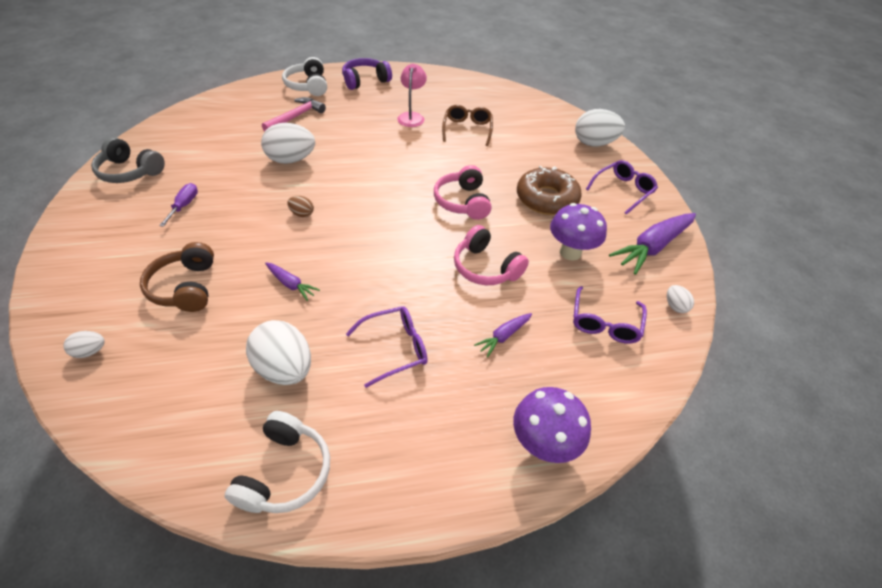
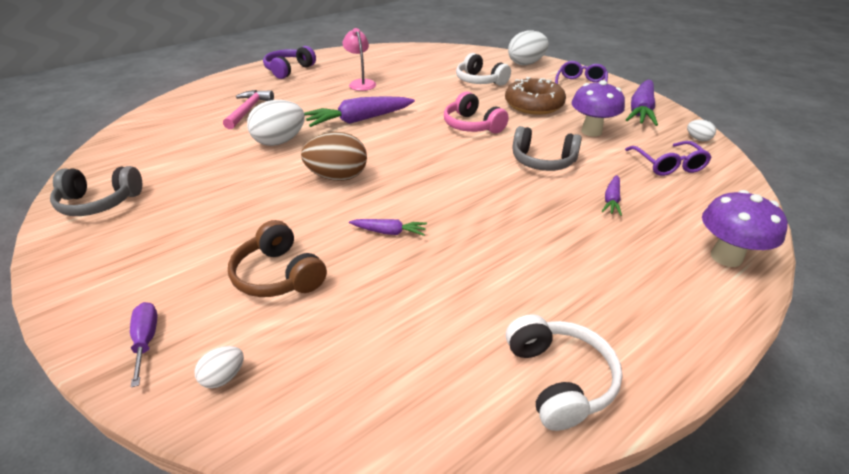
camera: 25 degrees left, 10 degrees down
purple screwdriver [159,183,198,227] -> purple screwdriver moved to [130,302,157,387]
white egg [246,320,311,385] -> none
white headphones [282,57,327,96] -> white headphones moved to [456,53,511,86]
brown egg [287,196,314,217] -> brown egg [301,132,367,181], size x2.10
purple glasses [346,306,428,388] -> none
brown glasses [442,105,493,146] -> none
pink headphones [454,225,529,285] -> grey headphones [512,126,582,171]
none -> purple carrot [304,96,415,127]

